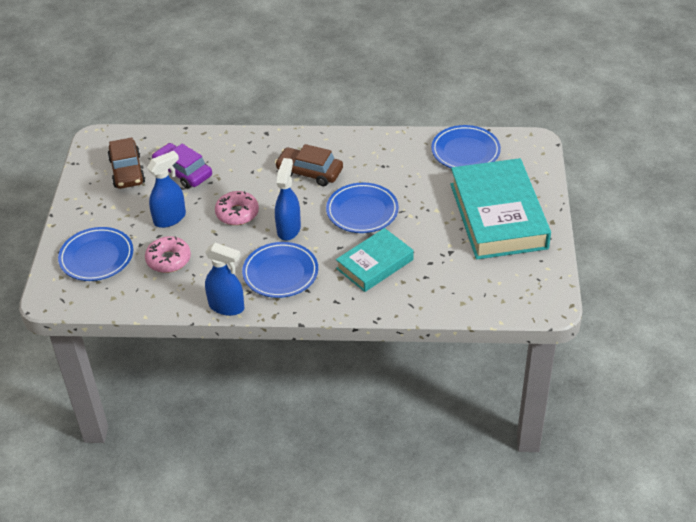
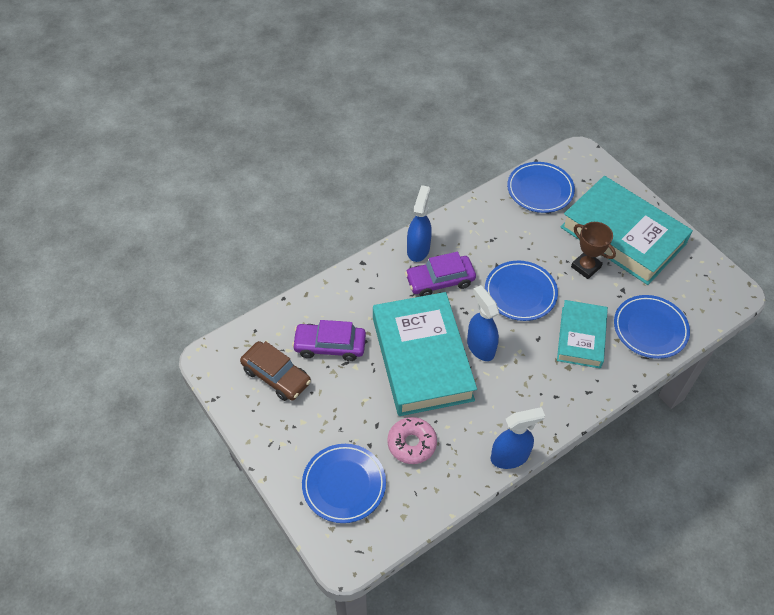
camera: 40 degrees left, 10 degrees up
blue spray bottle [147,151,186,228] -> blue spray bottle moved to [407,185,432,262]
pink donut [215,191,259,225] -> turquoise book [373,292,477,416]
blue plate [242,242,318,298] -> blue plate moved to [614,295,690,359]
brown car [275,144,343,186] -> purple car [405,252,476,296]
none -> brown trophy [571,222,616,279]

